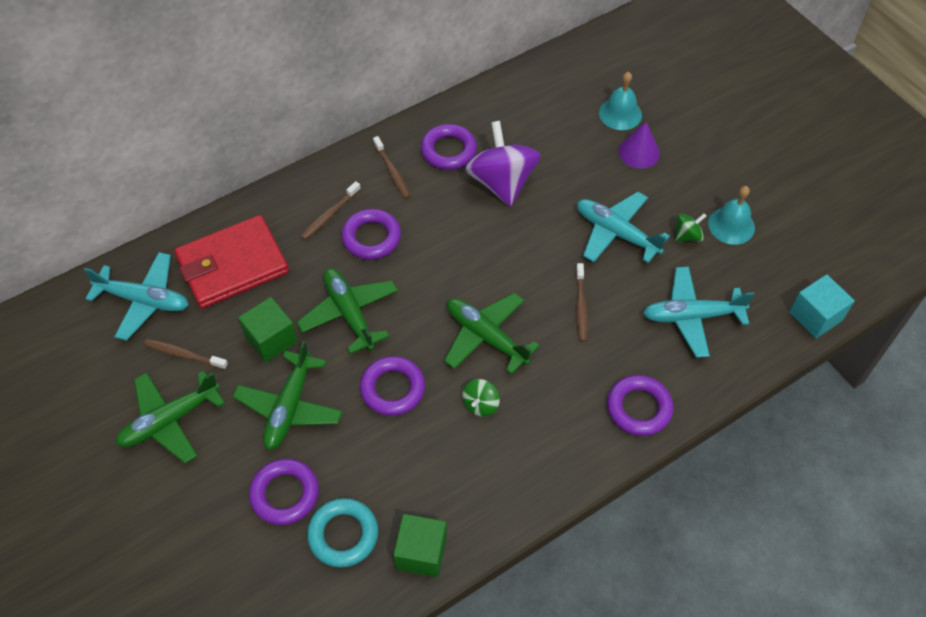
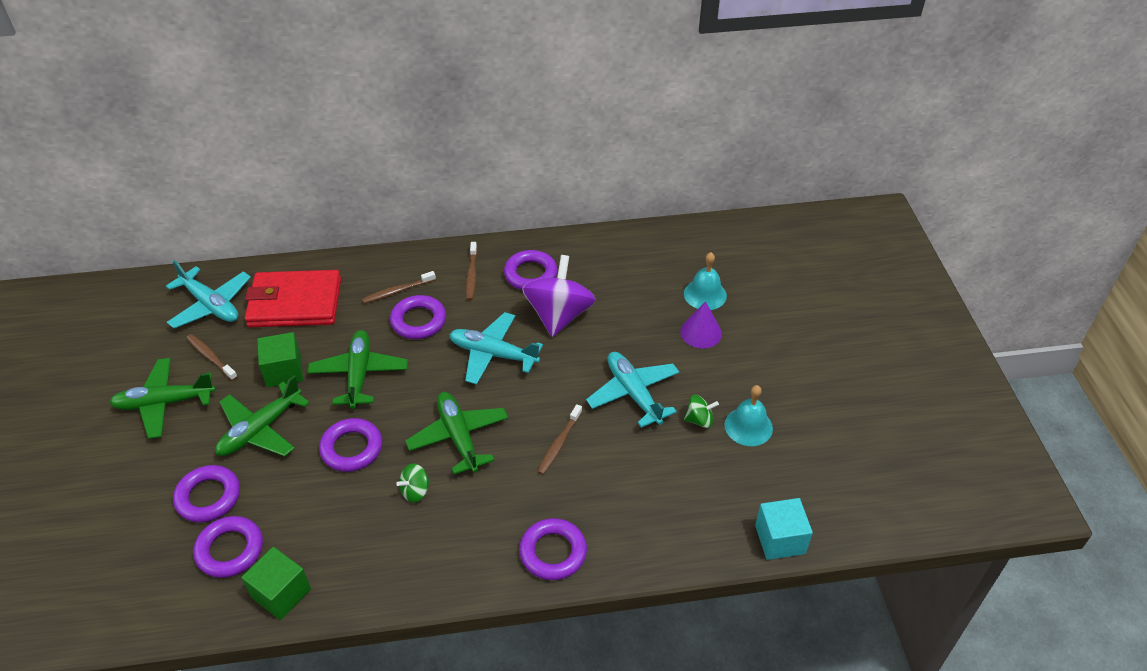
camera: 25 degrees right, 10 degrees down
turquoise ring [307,498,378,568] -> purple ring [193,516,263,578]
turquoise plane [643,267,755,358] -> turquoise plane moved to [449,312,543,385]

